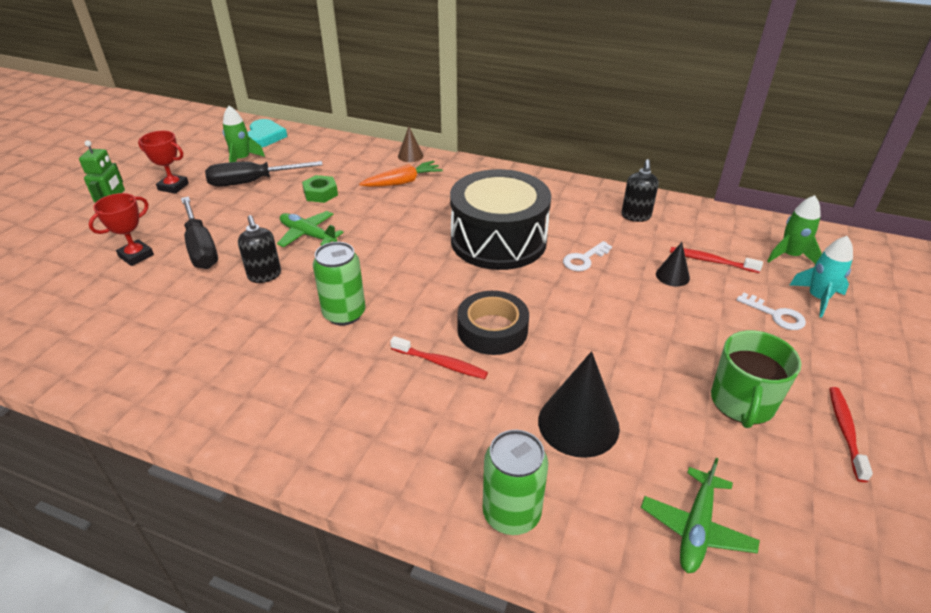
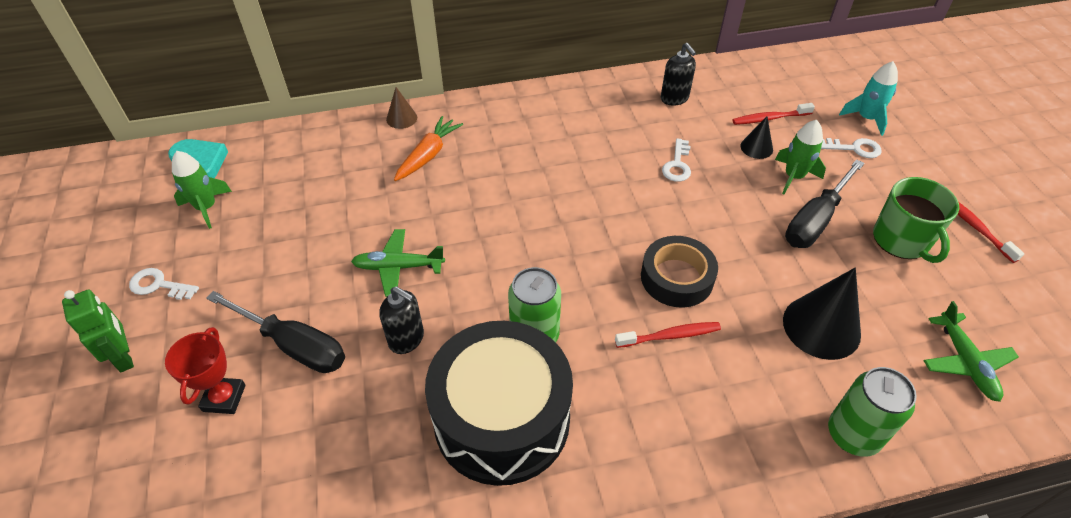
camera: 35 degrees left, 10 degrees up
red trophy [138,131,189,194] -> white key [129,268,199,300]
black screwdriver [205,161,323,187] -> black screwdriver moved to [785,159,865,248]
green nut [302,175,338,203] -> none
black drum [450,169,551,270] -> black drum moved to [425,321,573,486]
green rocket [767,195,822,264] -> green rocket moved to [775,120,826,194]

